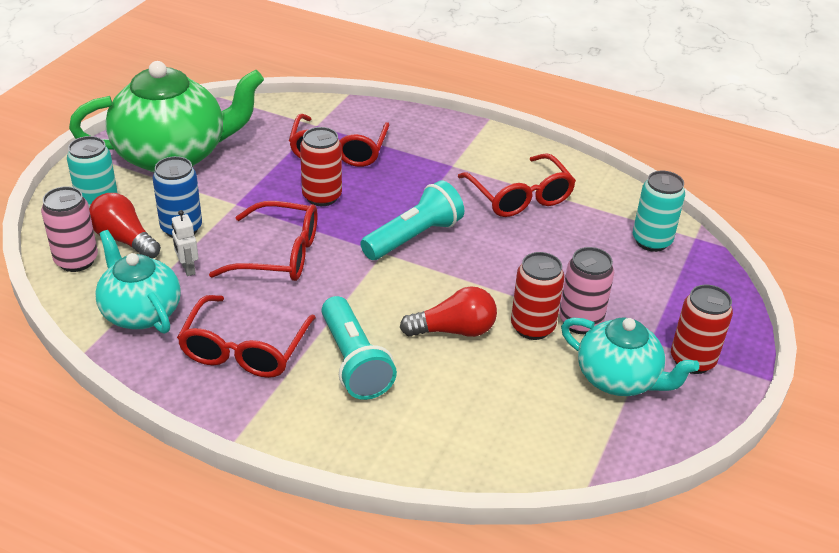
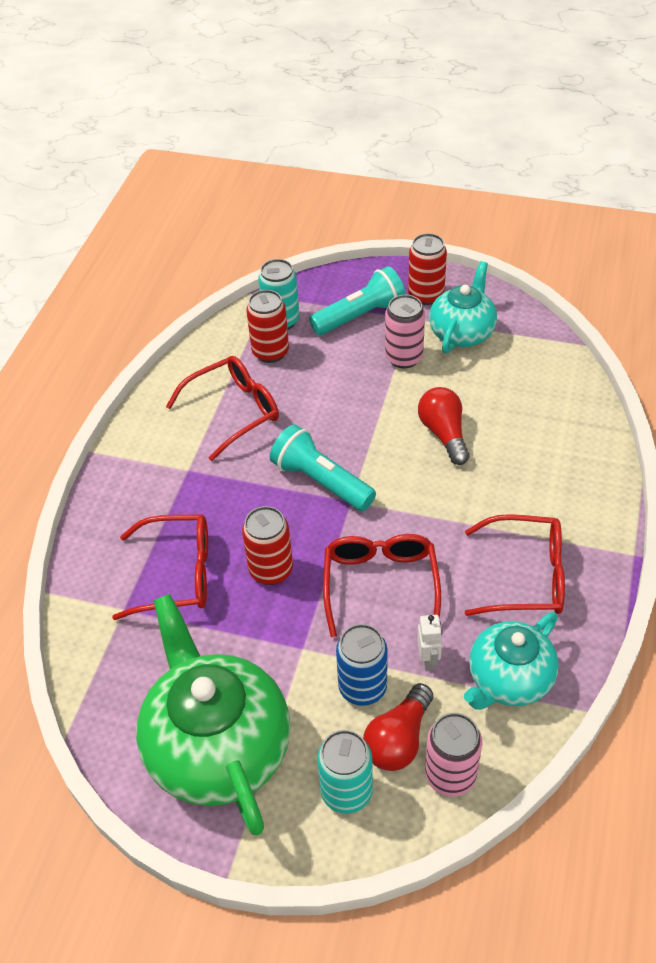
camera: 95 degrees left, 10 degrees up
white robot [172,210,198,276] -> white robot turned 60 degrees counterclockwise [417,615,442,670]
turquoise flashlight [322,296,397,400] -> turquoise flashlight moved to [309,266,406,335]
red can [511,252,564,340] -> red can moved to [246,290,289,363]

